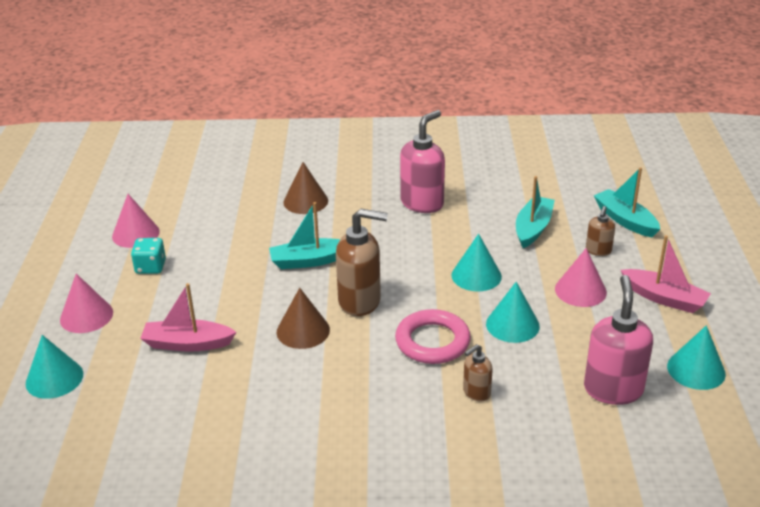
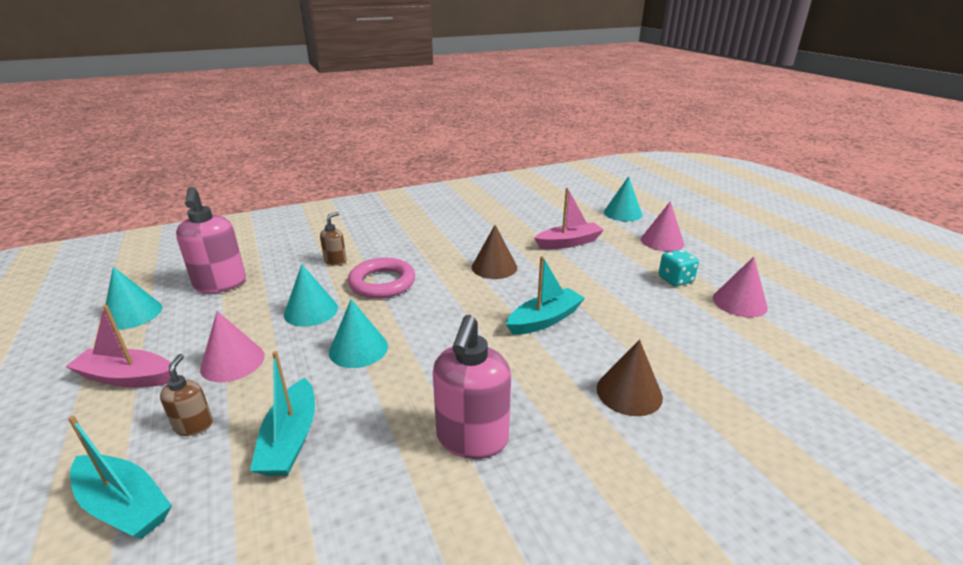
camera: 155 degrees right, 5 degrees down
brown soap dispenser [336,208,388,316] -> none

